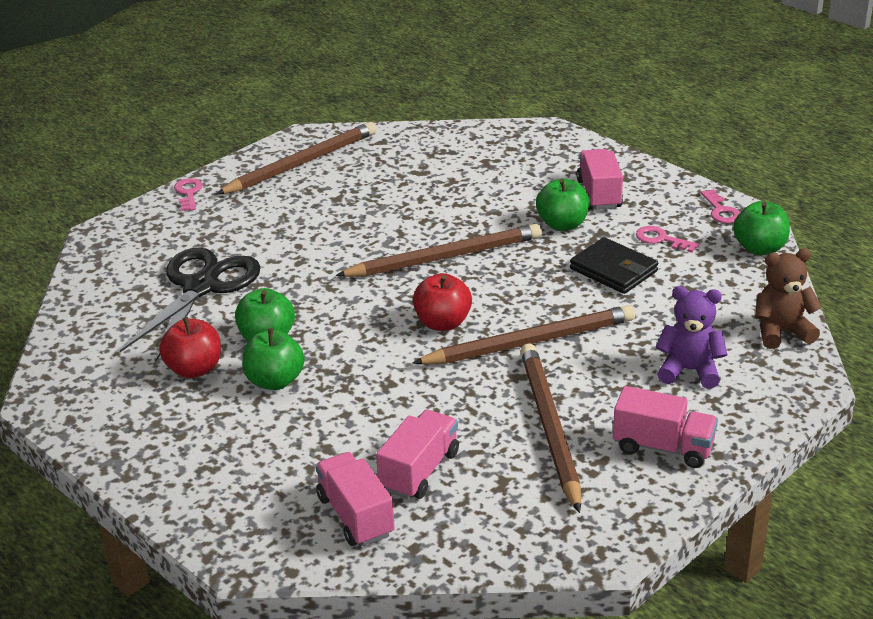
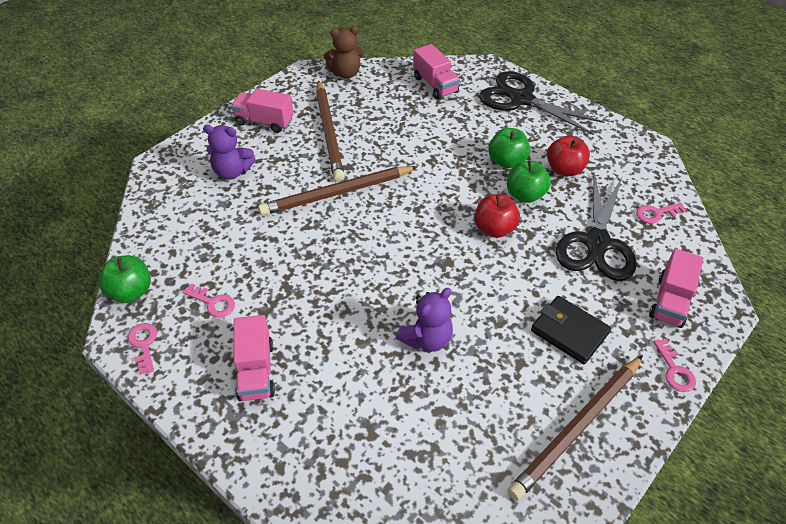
camera: 175 degrees right, 15 degrees up
brown pencil [335,224,542,277] -> none
pink truck [376,410,459,499] -> pink truck moved to [649,248,703,328]
red apple [413,273,472,331] -> red apple moved to [474,194,520,238]
green apple [536,178,590,231] -> none
black wallet [570,237,658,294] -> black wallet moved to [531,296,611,364]
brown teddy bear [755,249,822,349] -> brown teddy bear moved to [324,26,364,79]
none -> purple teddy bear [396,288,453,352]
none -> black scissors [479,71,604,135]
none -> pink key [636,203,687,224]

